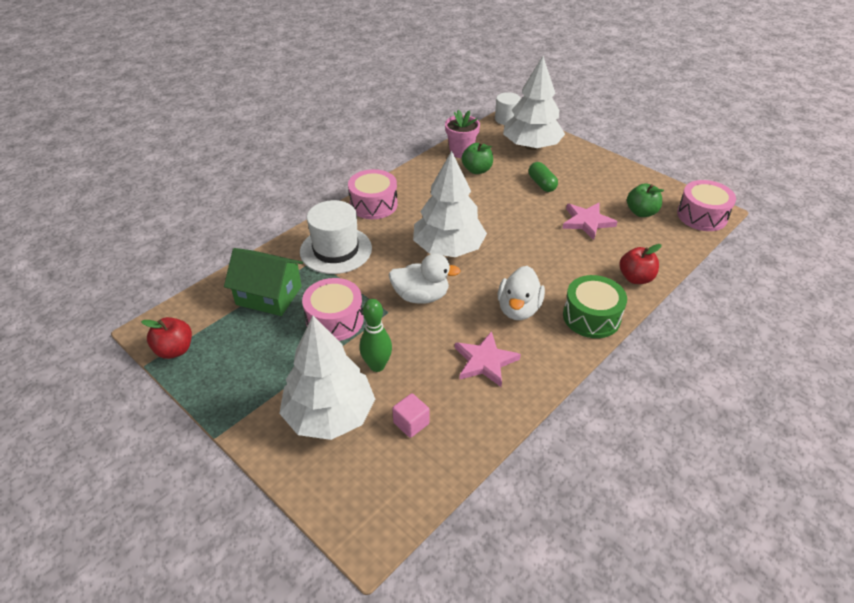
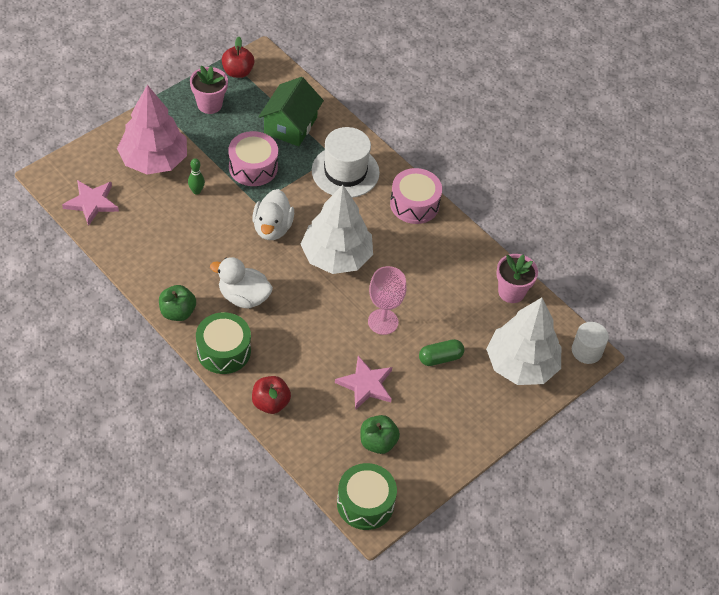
camera: 90 degrees right, 10 degrees up
white tree [279,316,375,440] -> pink tree [117,85,187,174]
green bowling pin [360,299,392,372] -> green bowling pin [188,158,205,195], size x0.65
pink cube [392,393,430,438] -> none
pink star [455,331,521,387] -> pink star moved to [62,180,119,226]
green apple [462,142,493,174] -> green apple moved to [159,285,196,321]
pink drum [677,180,736,231] -> green drum [337,463,397,530]
none -> pink flower pot [190,66,228,114]
none -> pink goblet [368,266,407,335]

